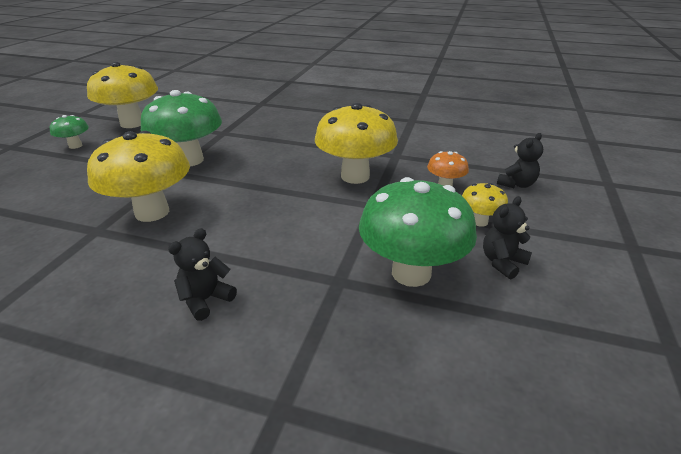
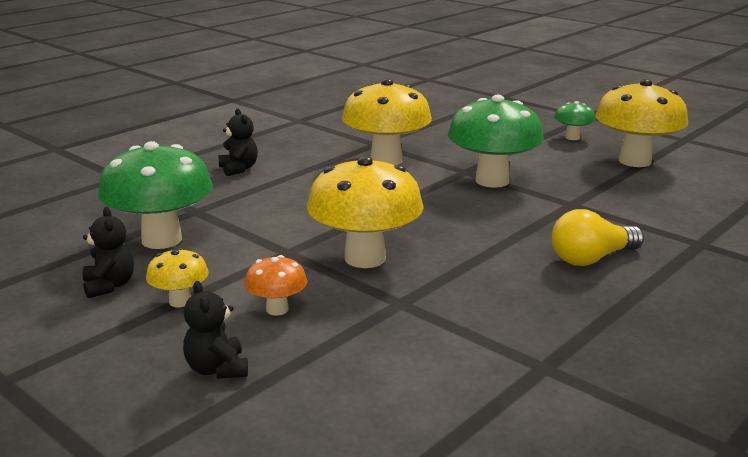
camera: 115 degrees right, 10 degrees down
none -> yellow light bulb [552,209,644,266]

